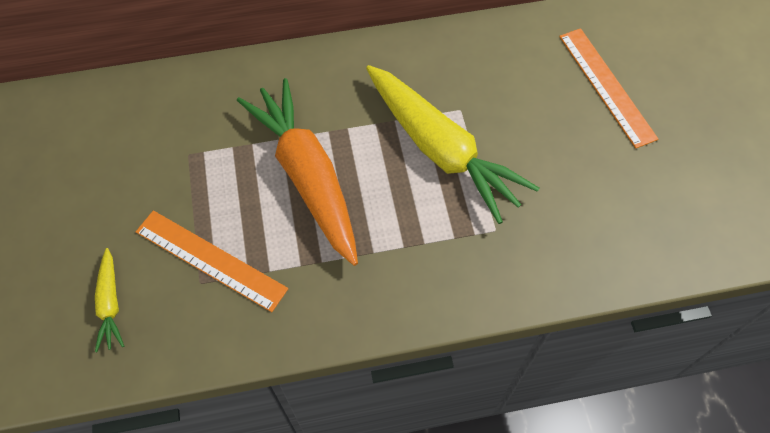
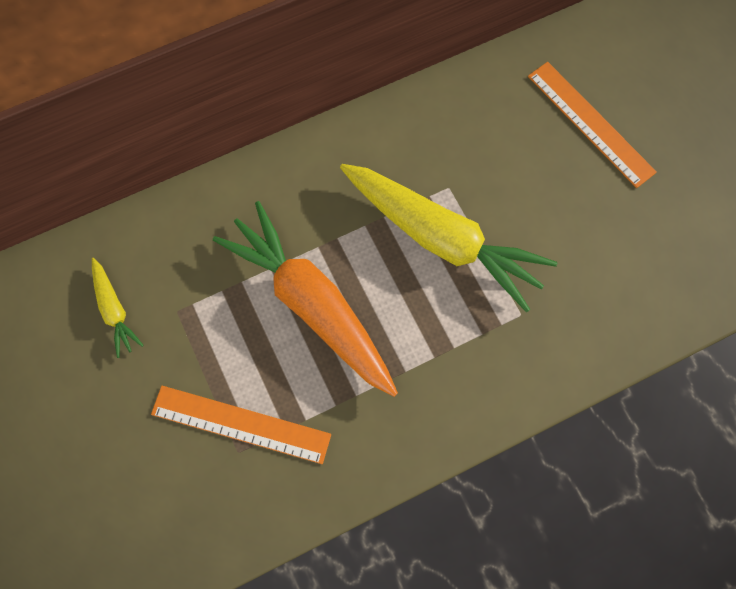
camera: 15 degrees left, 10 degrees up
yellow carrot [95,248,124,352] -> yellow carrot moved to [92,258,144,358]

